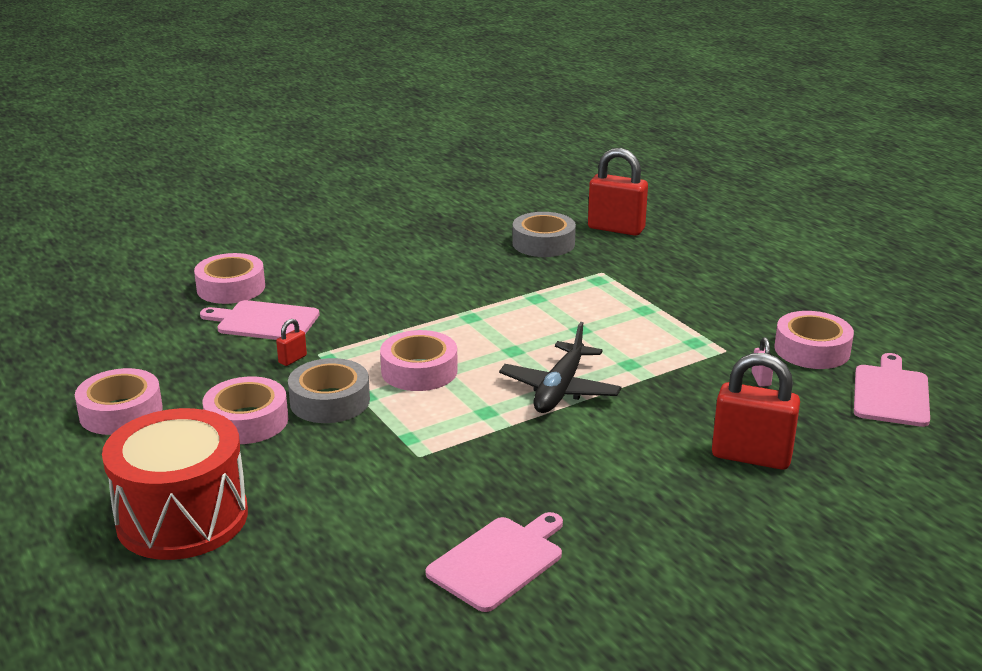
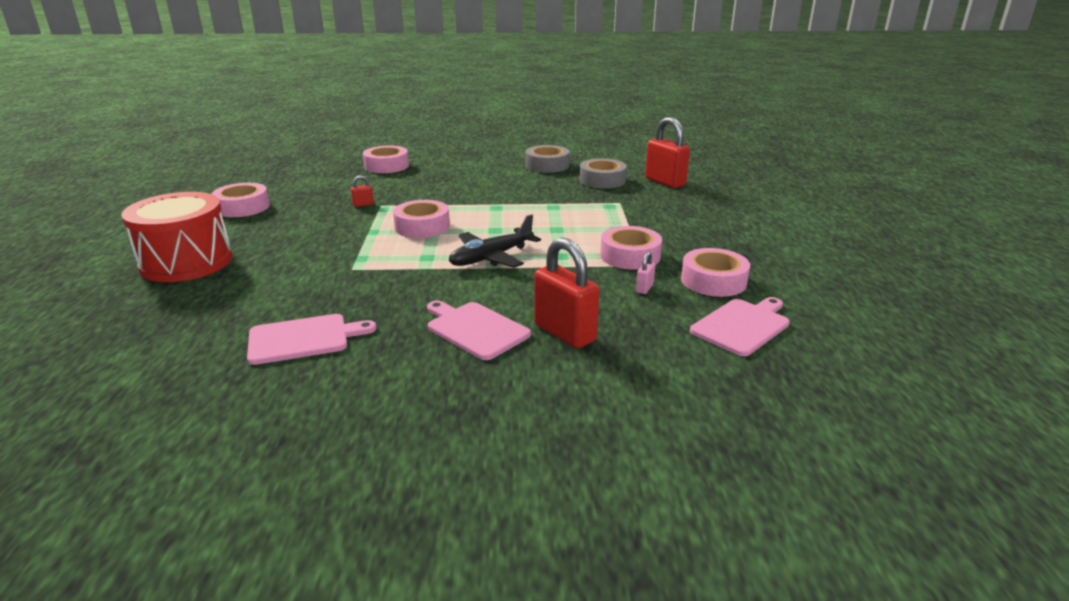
camera: 30 degrees right, 0 degrees up
pink cutting board [200,300,320,340] -> pink cutting board moved to [427,301,531,360]
pink tape [203,376,288,444] -> pink tape moved to [600,226,662,270]
grey tape [288,358,370,423] -> grey tape moved to [526,145,570,173]

